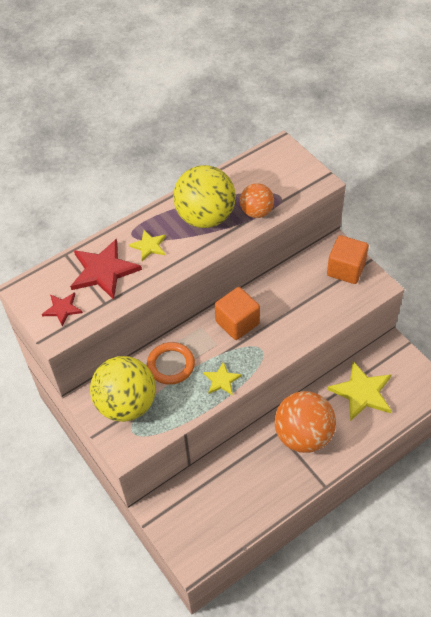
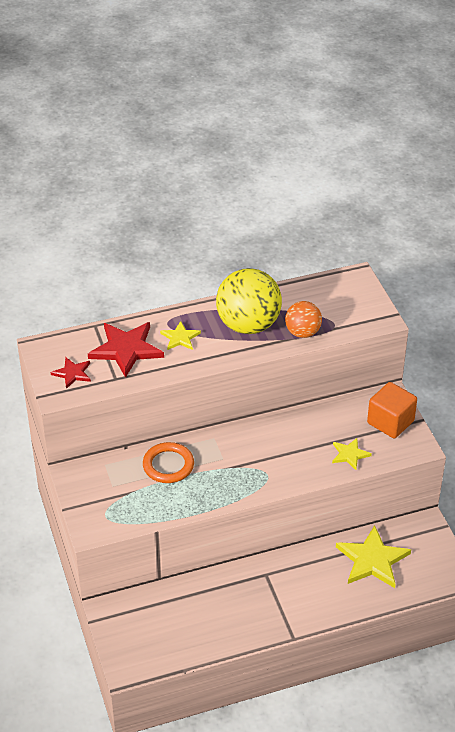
camera: 15 degrees right, 10 degrees down
yellow ball [90,356,156,422] -> none
yellow star [203,361,242,396] -> yellow star moved to [332,438,372,470]
orange cube [215,287,260,340] -> none
orange ball [275,391,336,453] -> none

